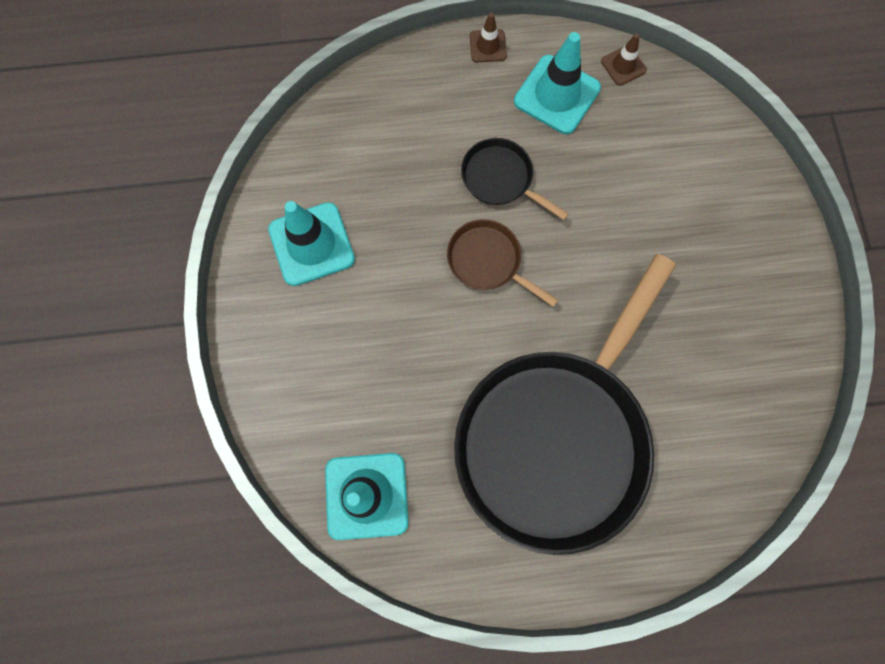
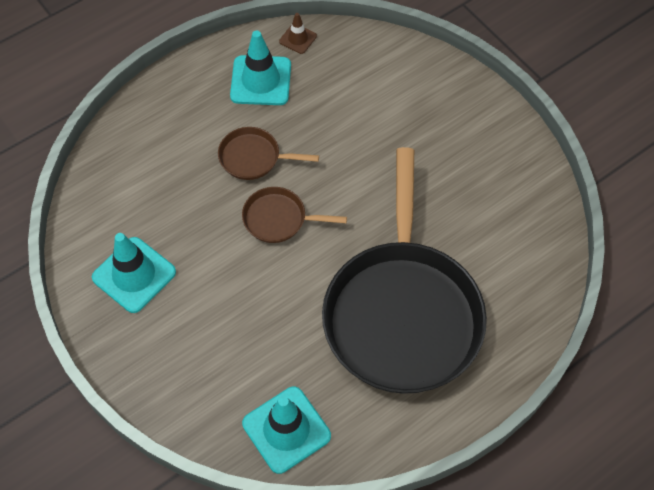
camera: 30 degrees left, 15 degrees down
black pan [461,138,569,220] -> brown pan [218,127,319,180]
brown traffic cone [470,13,507,62] -> none

